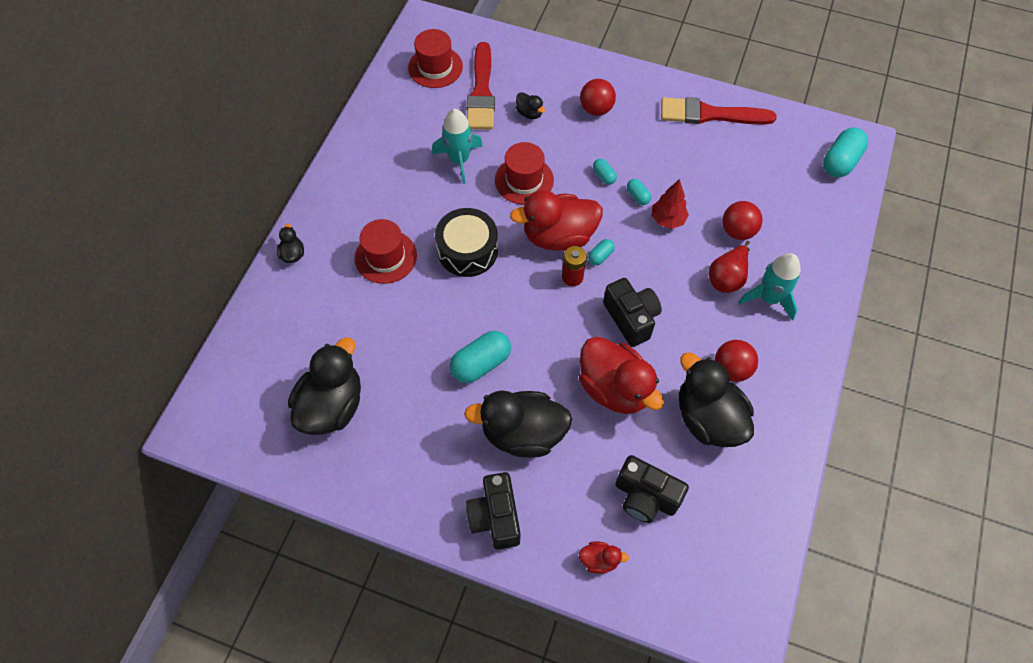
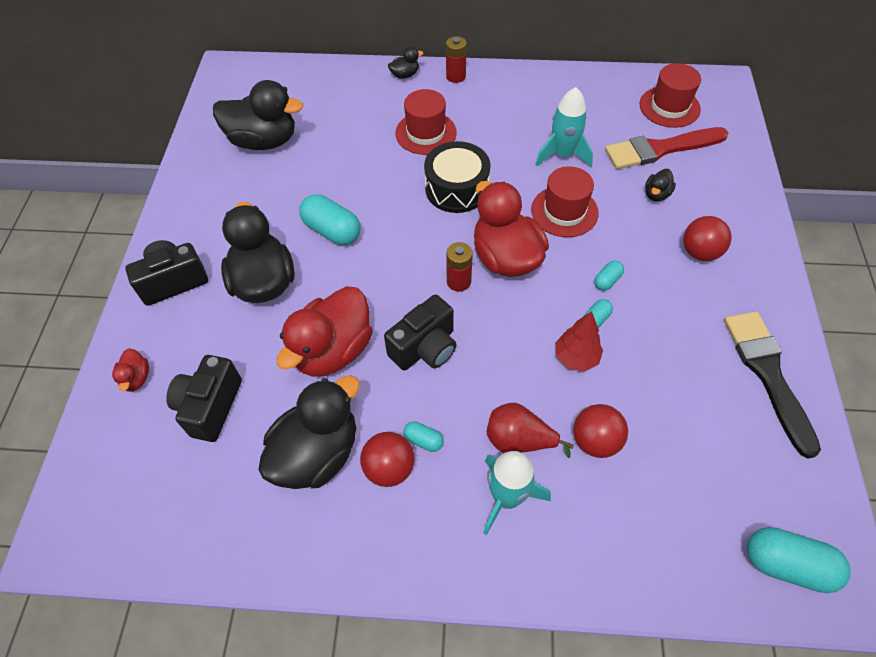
camera: 75 degrees right, 5 degrees down
turquoise capsule [588,239,615,265] -> turquoise capsule moved to [403,422,444,452]
red brush [661,97,777,124] -> black brush [724,311,821,459]
none -> red battery [446,36,467,83]

